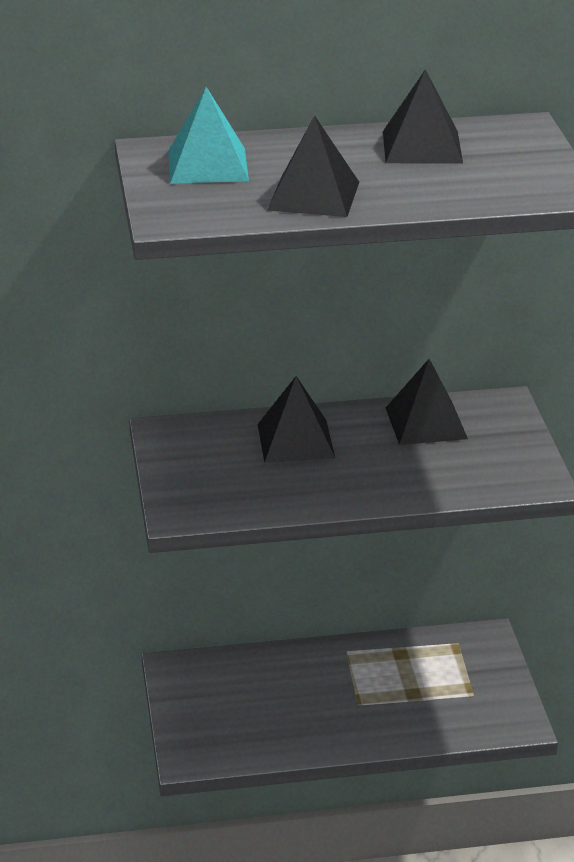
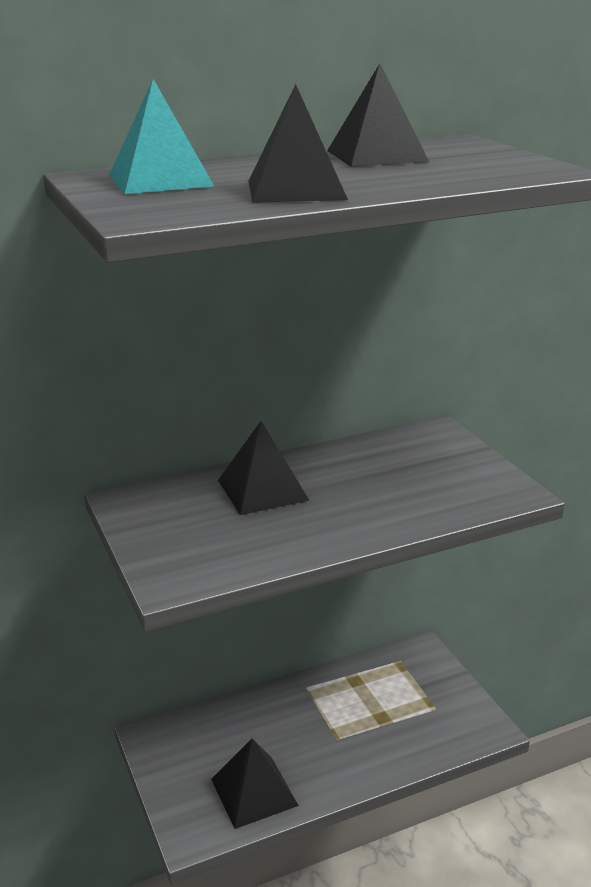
camera: 15 degrees left, 5 degrees down
black pyramid [386,359,468,445] -> black pyramid moved to [211,738,299,829]

